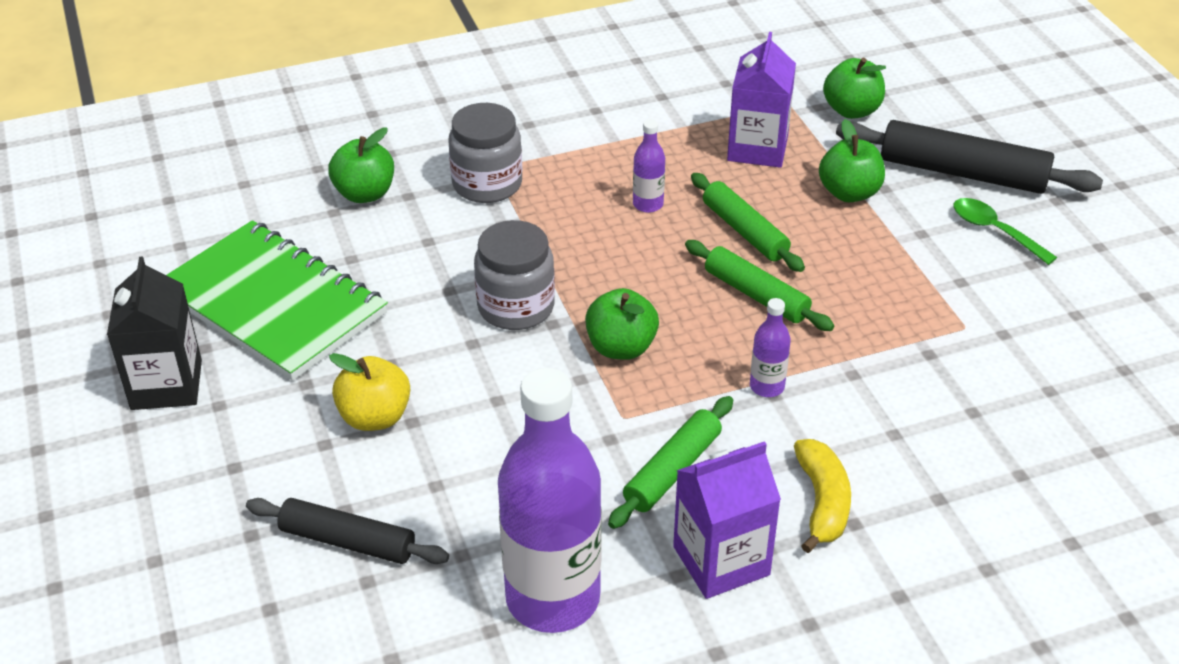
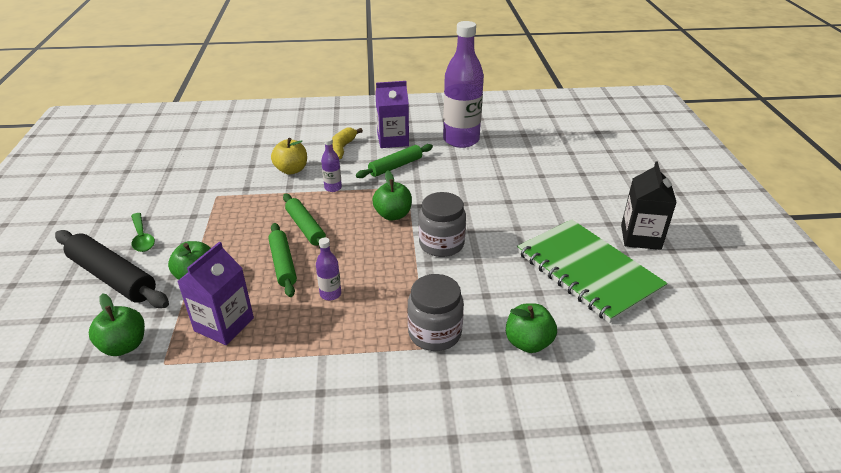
camera: 165 degrees left, 5 degrees down
black rolling pin [246,498,449,564] -> none
yellow apple [329,353,410,431] -> yellow apple moved to [271,138,307,175]

